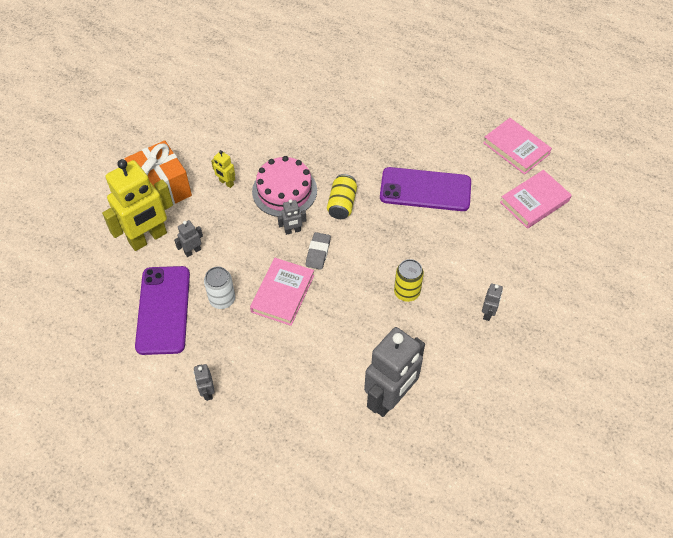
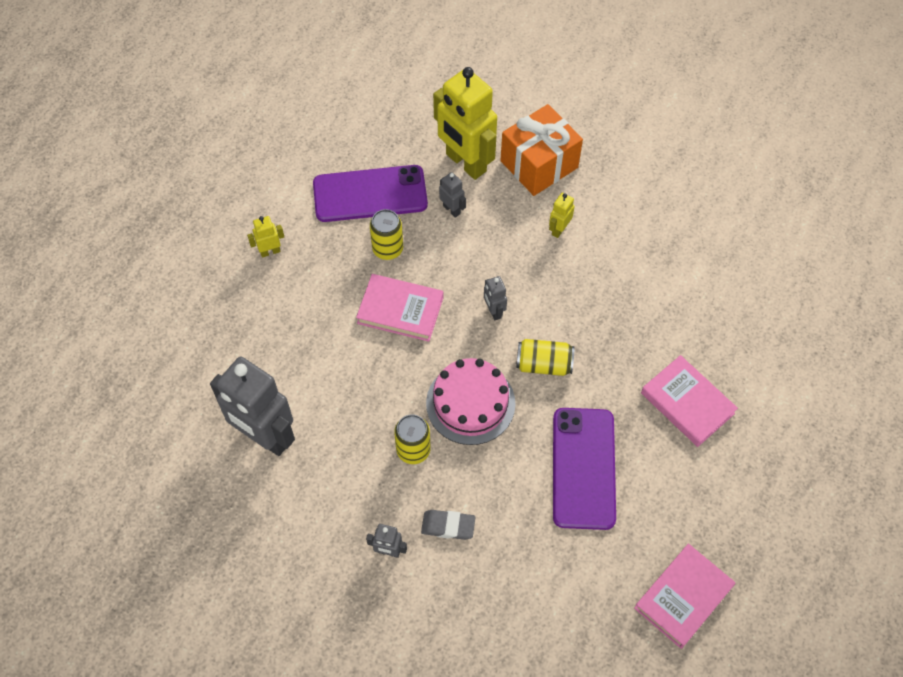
camera: 85 degrees right, 5 degrees up
grey robot [194,364,215,401] -> yellow robot [247,216,284,258]
white can [204,267,235,309] -> yellow can [370,209,403,260]
pink cake [252,156,317,217] -> pink cake moved to [426,358,516,445]
grey eraser [306,232,331,270] -> grey eraser moved to [421,510,476,540]
pink book [500,170,572,229] -> pink book moved to [641,355,738,447]

